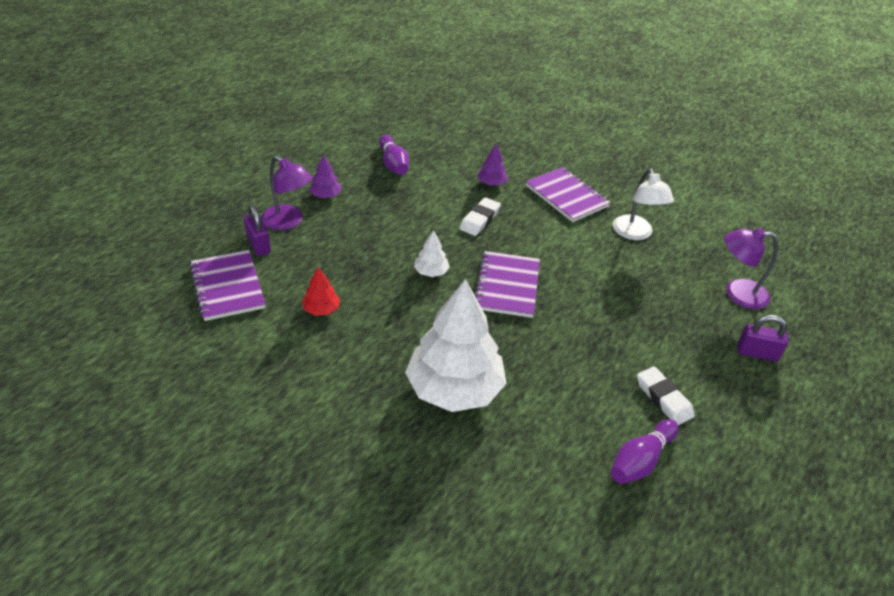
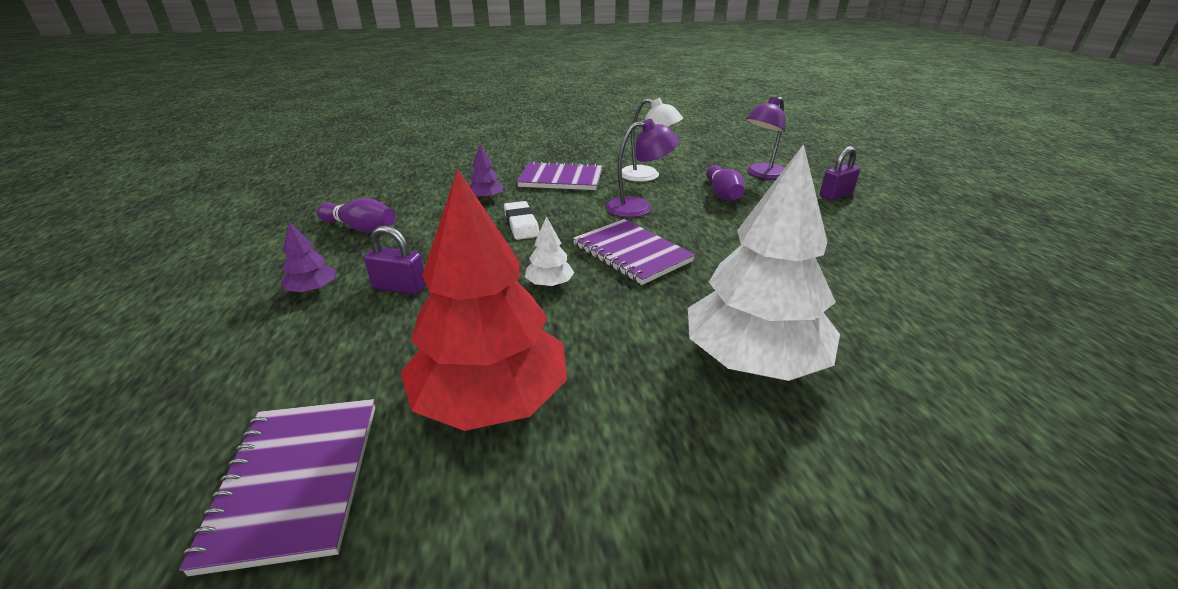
camera: 45 degrees left, 10 degrees down
purple notebook [190,250,266,321] -> purple notebook turned 60 degrees clockwise [179,399,375,576]
purple padlock [243,204,271,256] -> purple padlock moved to [364,226,426,295]
purple lamp [261,156,312,230] -> purple lamp moved to [605,119,679,218]
red tree [302,267,340,316] -> red tree [401,169,567,431], size x2.38
purple bowling pin [611,419,679,484] -> purple bowling pin moved to [706,165,745,201]
white eraser [637,366,695,425] -> none

